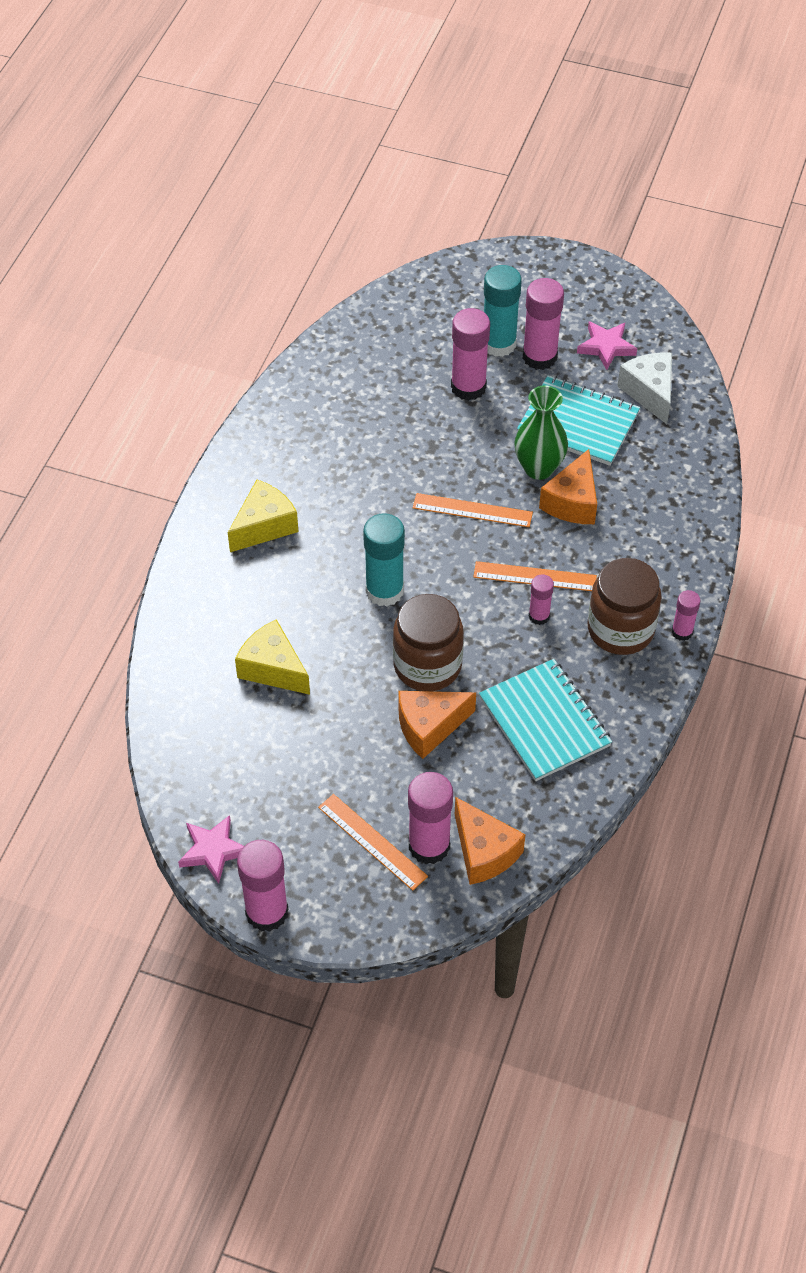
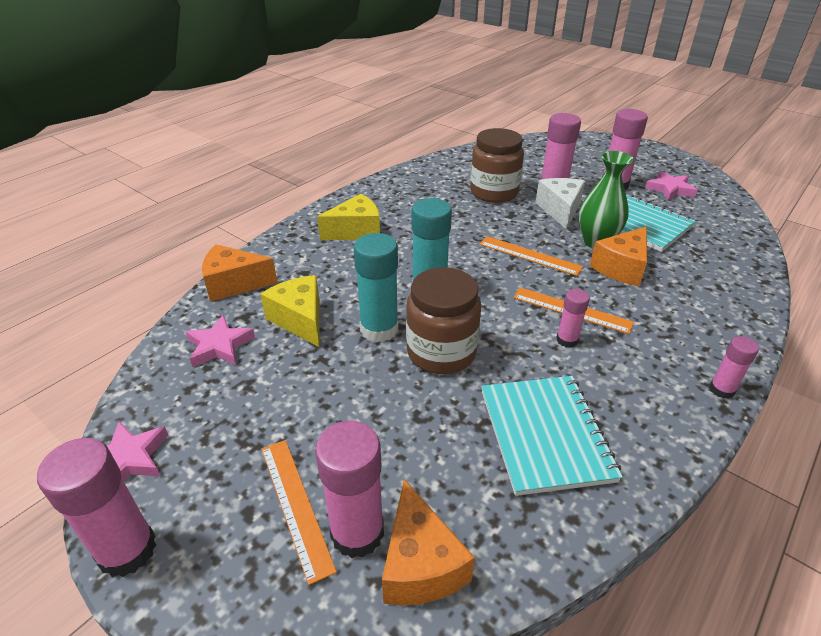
camera: 20 degrees right, 15 degrees down
orange cheese [398,691,476,759] -> orange cheese moved to [202,245,278,302]
turquoise glue stick [484,265,522,357] -> turquoise glue stick moved to [353,233,398,342]
brown jar [588,558,662,655] -> brown jar moved to [470,128,524,203]
white cheese [617,353,672,424] -> white cheese moved to [535,178,585,230]
none -> pink star [186,315,255,367]

